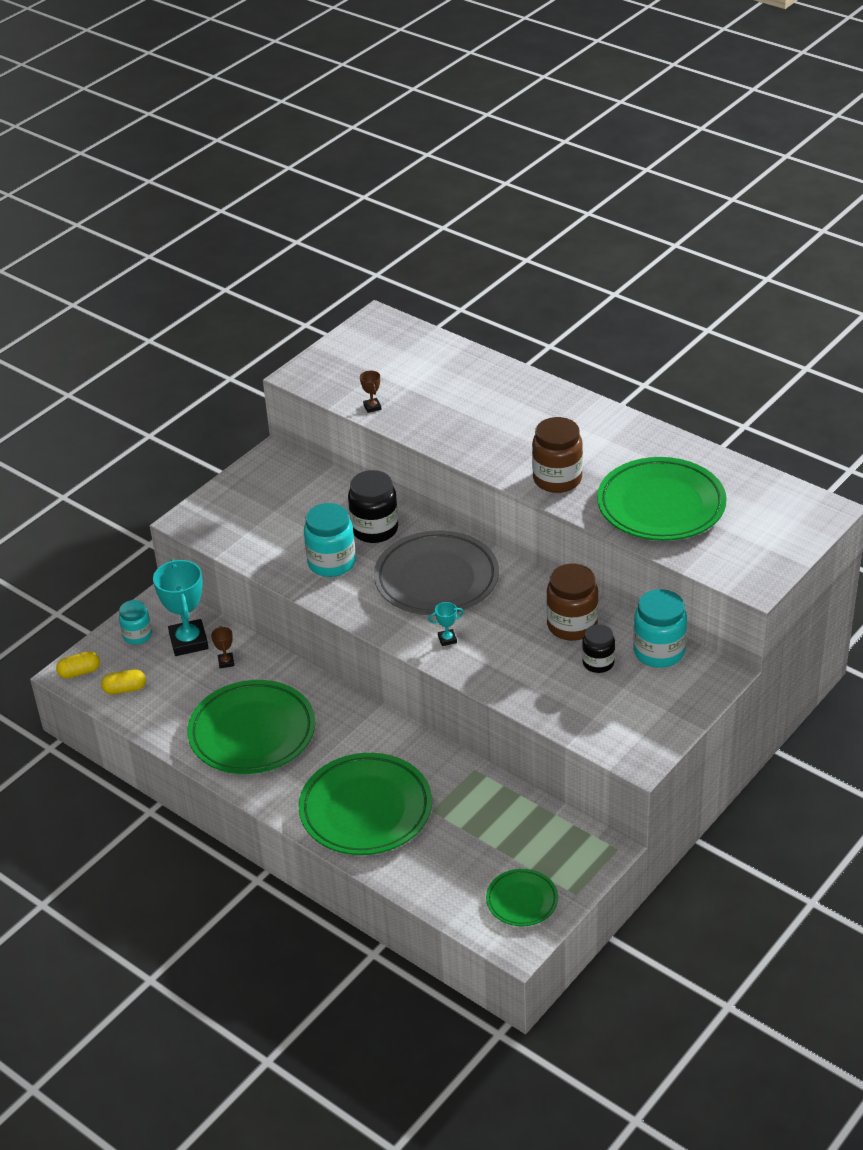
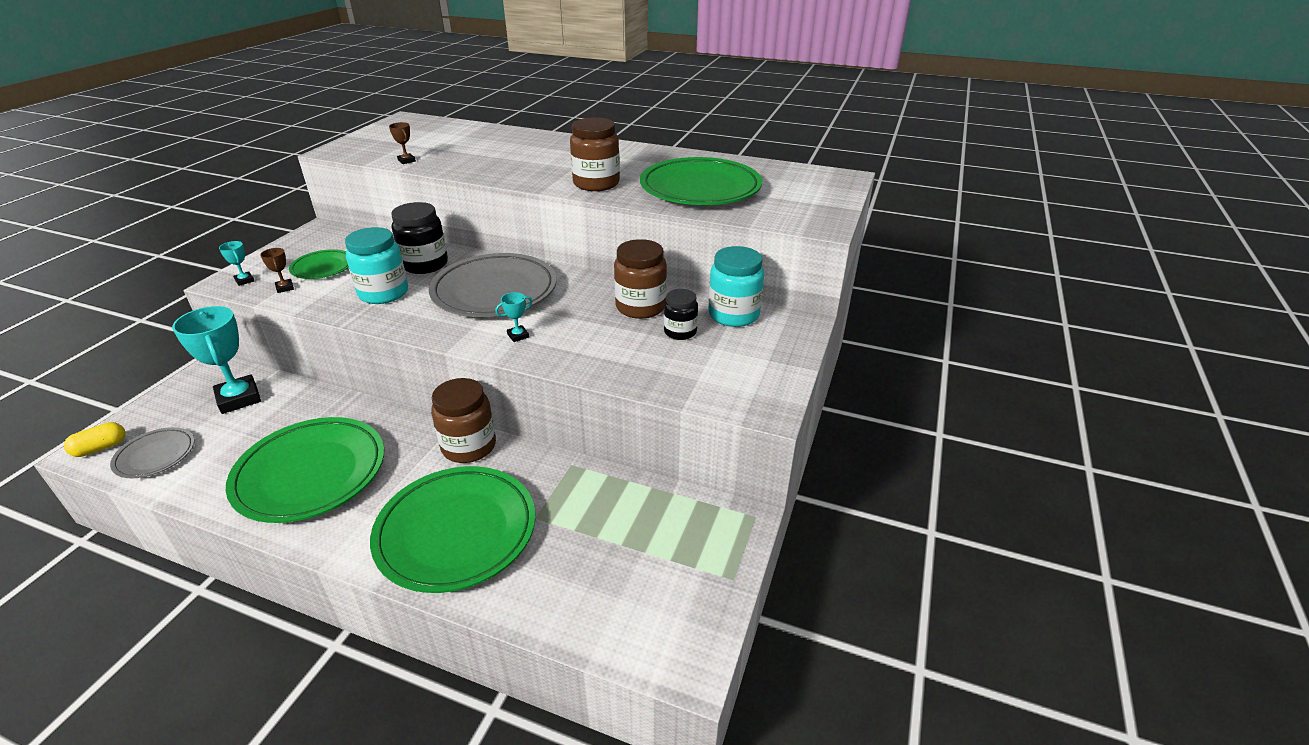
camera: 20 degrees left, 5 degrees down
yellow capsule [101,670,146,694] -> grey plate [110,427,195,478]
turquoise jar [119,600,152,645] -> none
brown trophy [211,626,235,668] -> brown trophy moved to [260,248,294,293]
green plate [486,869,558,926] -> green plate moved to [289,249,349,279]
none -> turquoise trophy [219,241,254,286]
none -> brown jar [431,378,496,463]

